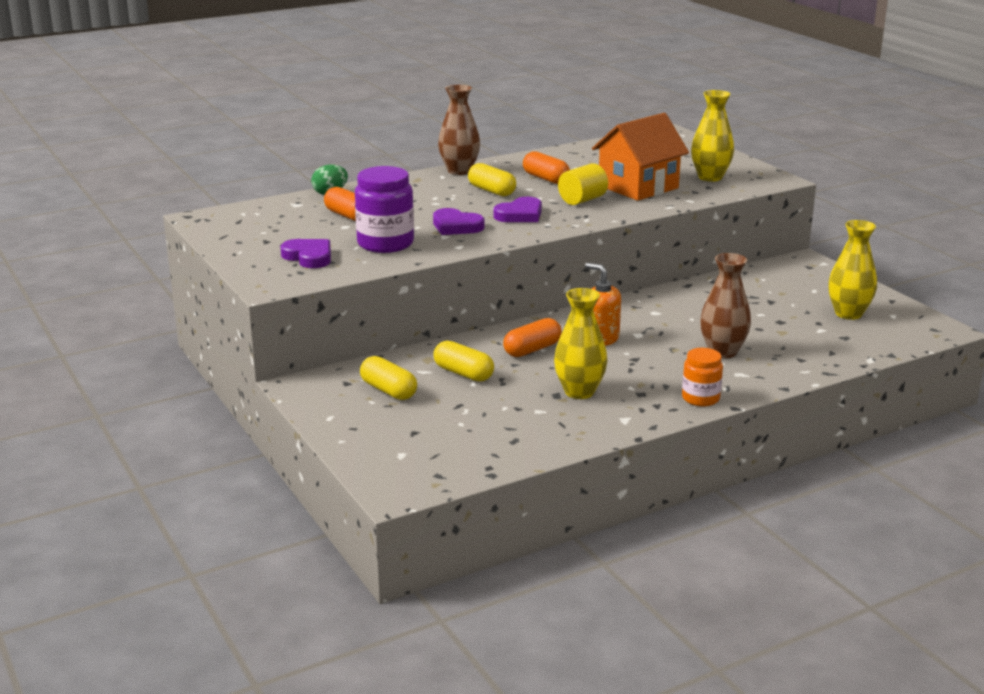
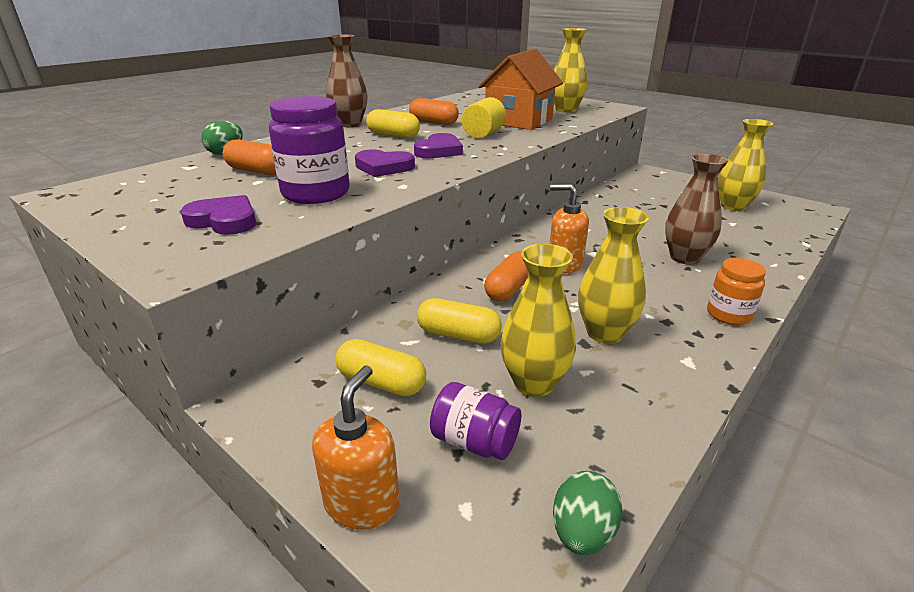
camera: 20 degrees left, 5 degrees up
none -> orange soap dispenser [312,365,399,529]
none -> purple jar [430,382,521,460]
none -> yellow vase [501,244,576,397]
none -> green egg [553,471,623,555]

